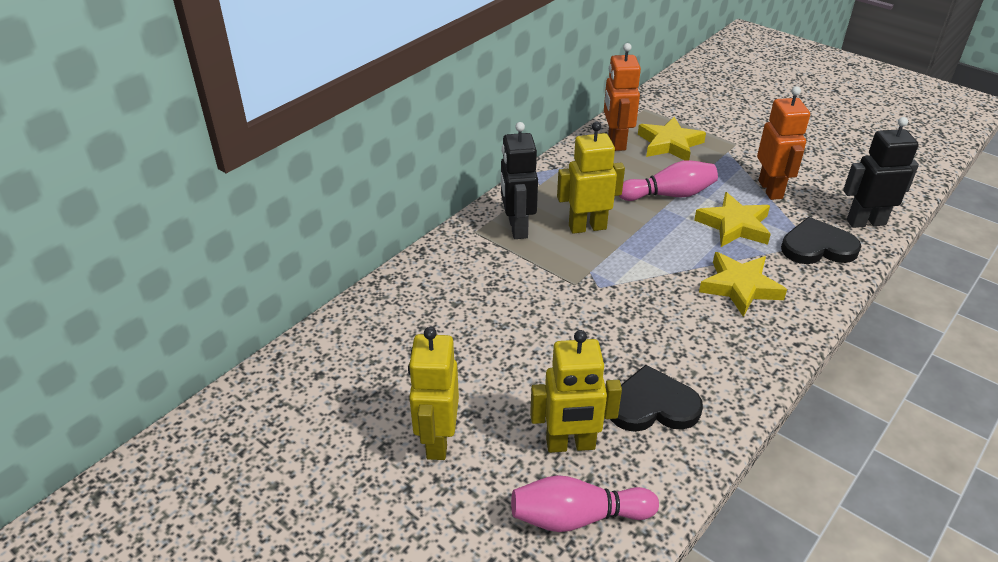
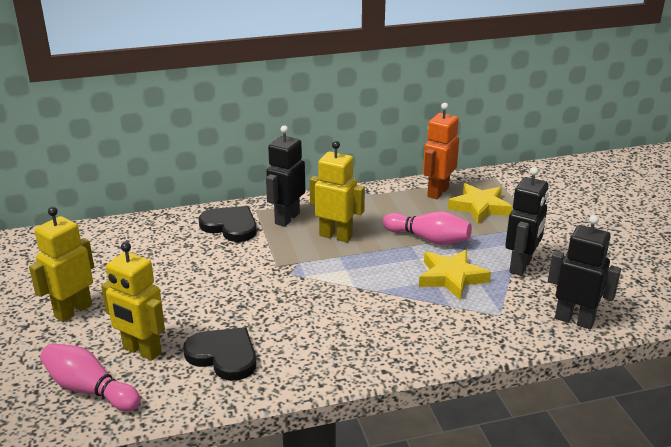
camera: 35 degrees right, 10 degrees down
yellow star [699,252,787,317] -> none
orange robot [757,86,810,200] -> black robot [505,167,548,276]
black heart [781,217,861,264] -> black heart moved to [199,206,257,242]

